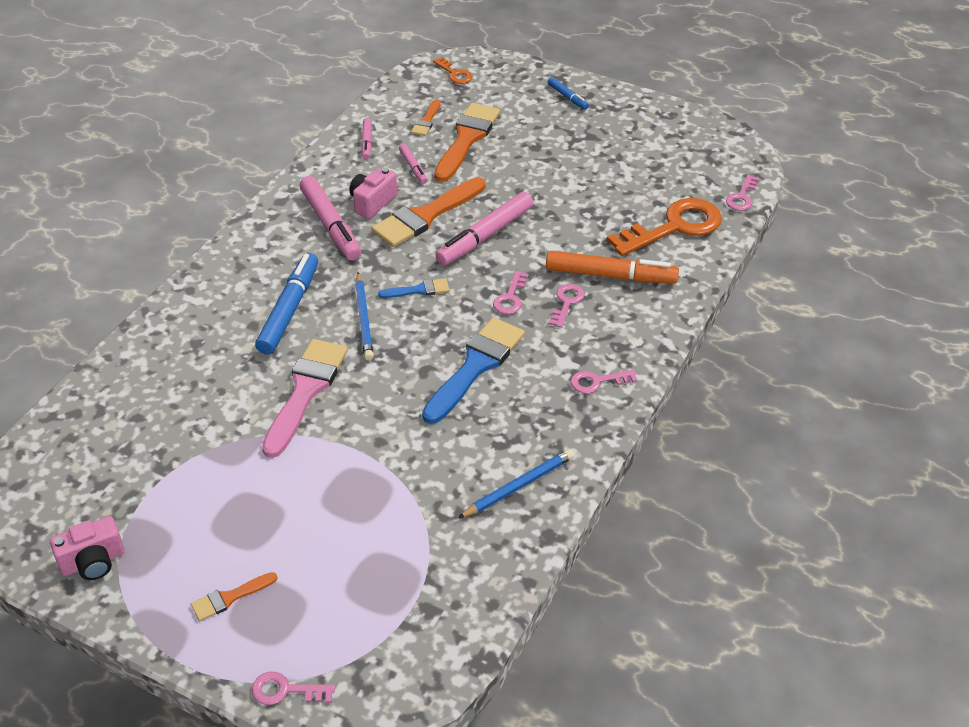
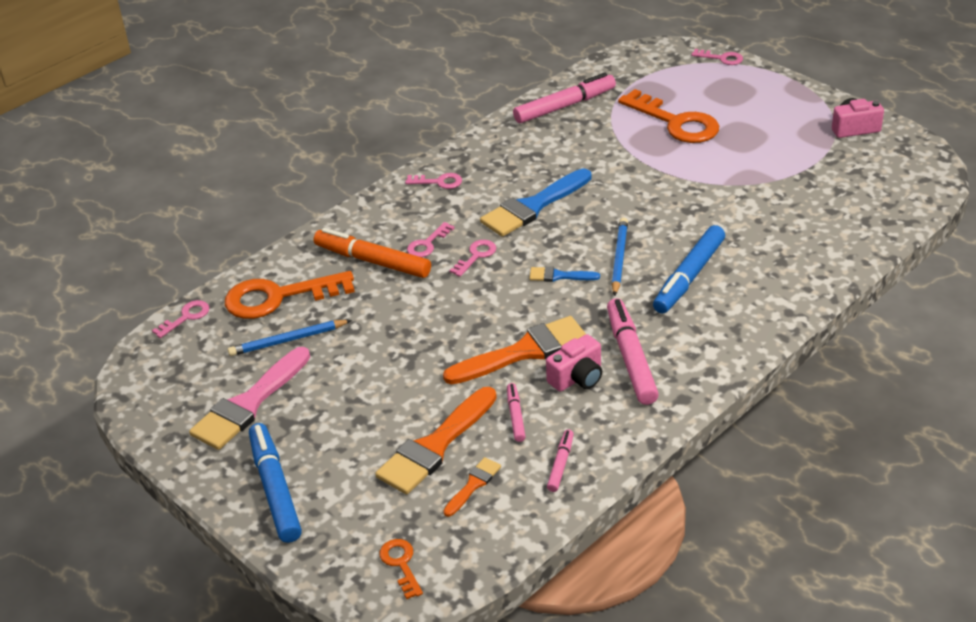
camera: 160 degrees left, 5 degrees down
orange brush [191,572,278,621] -> none
pink brush [262,339,348,458] -> pink brush moved to [189,347,310,450]
pink marker [435,192,533,265] -> pink marker moved to [513,73,616,123]
blue pencil [458,449,574,518] -> blue pencil moved to [228,320,352,356]
blue marker [548,77,589,110] -> blue marker [249,423,302,543], size x1.96
none -> orange key [618,89,719,143]

